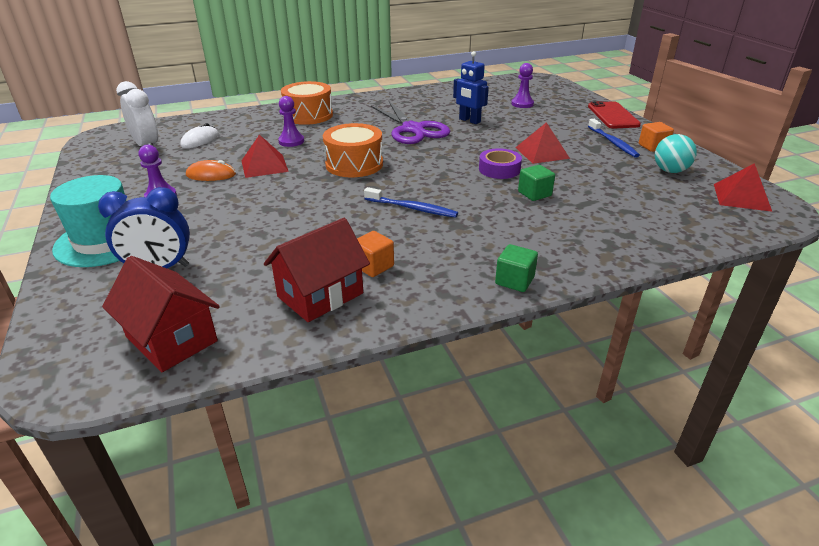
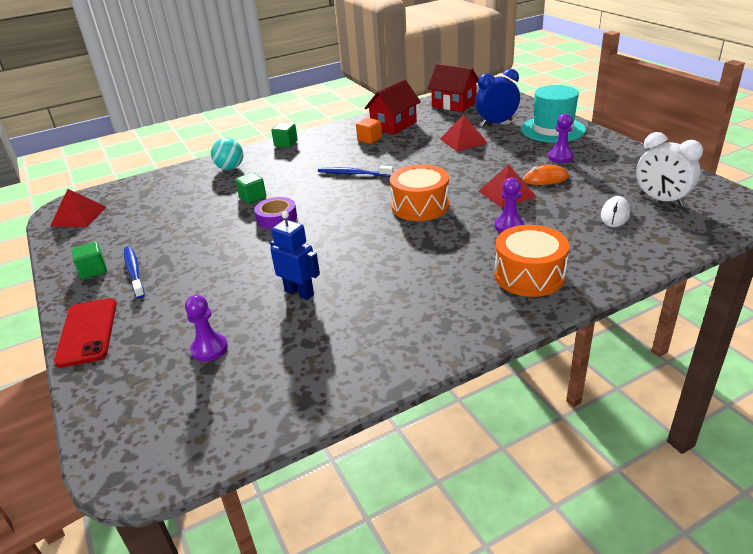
camera: 175 degrees right, 0 degrees up
purple scissors [371,101,451,144] -> none
red pyramid [515,122,570,164] -> red pyramid moved to [440,115,487,151]
orange cube [639,122,674,152] -> green cube [72,242,107,279]
turquoise ball [655,134,697,173] -> turquoise ball moved to [211,138,243,170]

